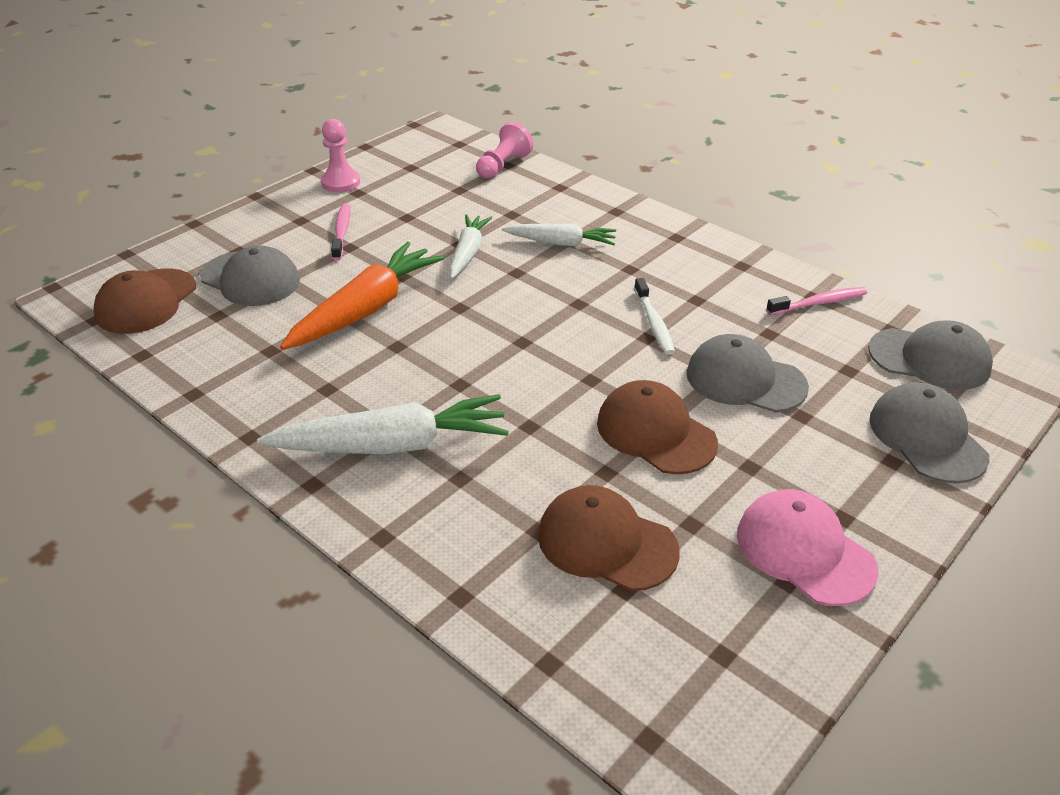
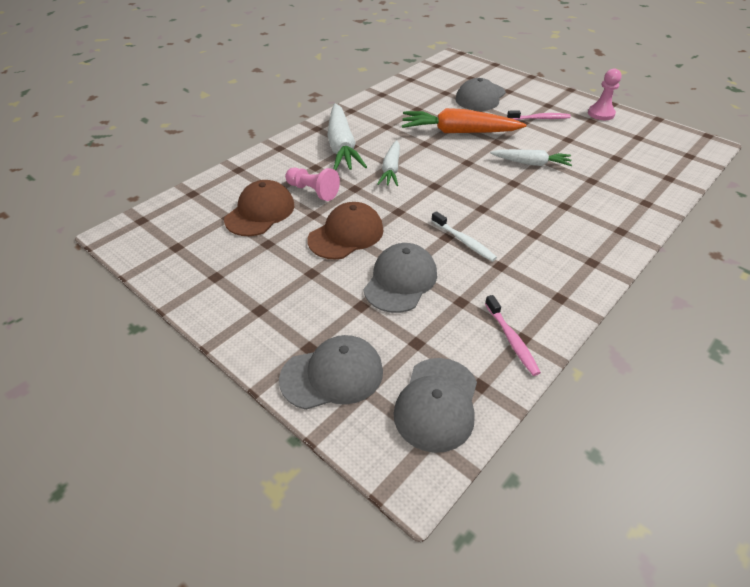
camera: 90 degrees right, 5 degrees up
brown cap [93,268,196,334] -> none
orange carrot [280,242,445,350] -> orange carrot turned 150 degrees clockwise [402,108,526,133]
pink pawn [476,122,533,179] -> pink pawn moved to [285,167,340,201]
white carrot [502,224,616,246] -> white carrot moved to [377,140,400,186]
white toothbrush [634,278,675,355] -> white toothbrush turned 120 degrees counterclockwise [431,211,497,262]
pink cap [737,489,879,606] -> none

